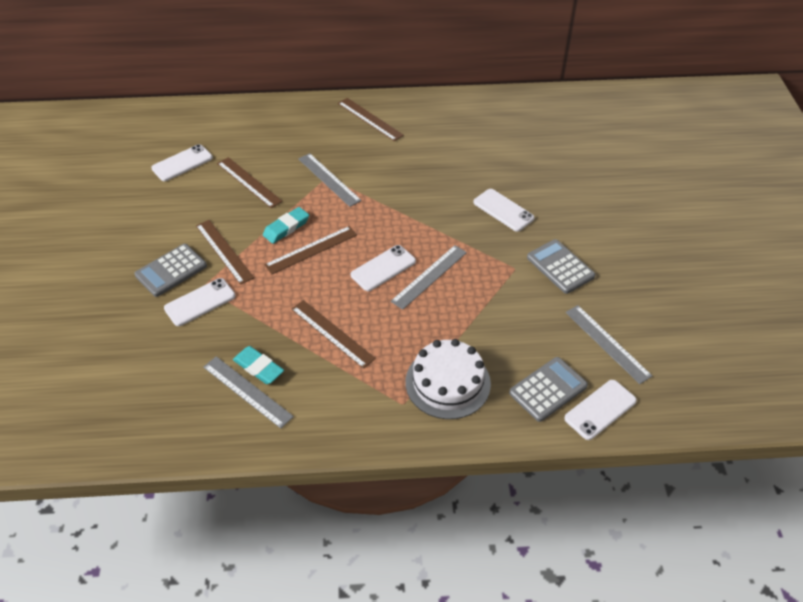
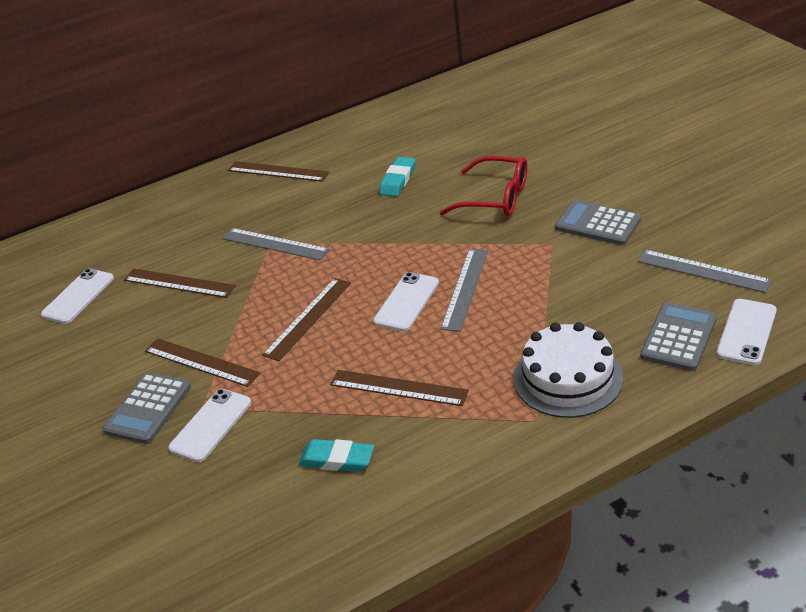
camera: 20 degrees left, 10 degrees down
grey ruler [203,356,294,429] -> none
turquoise eraser [263,207,309,244] -> turquoise eraser moved to [379,157,416,196]
white phone [473,189,534,232] -> red glasses [439,156,527,216]

